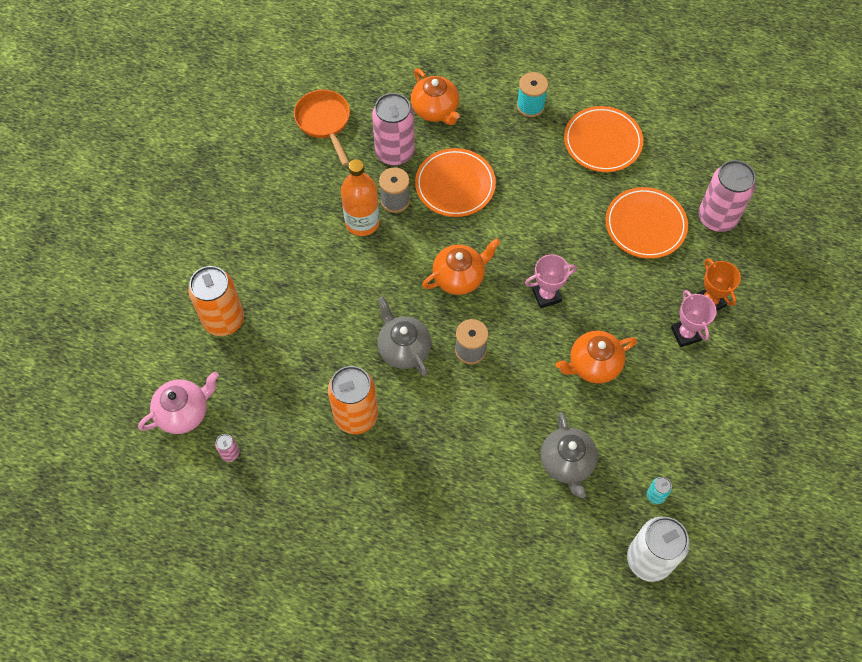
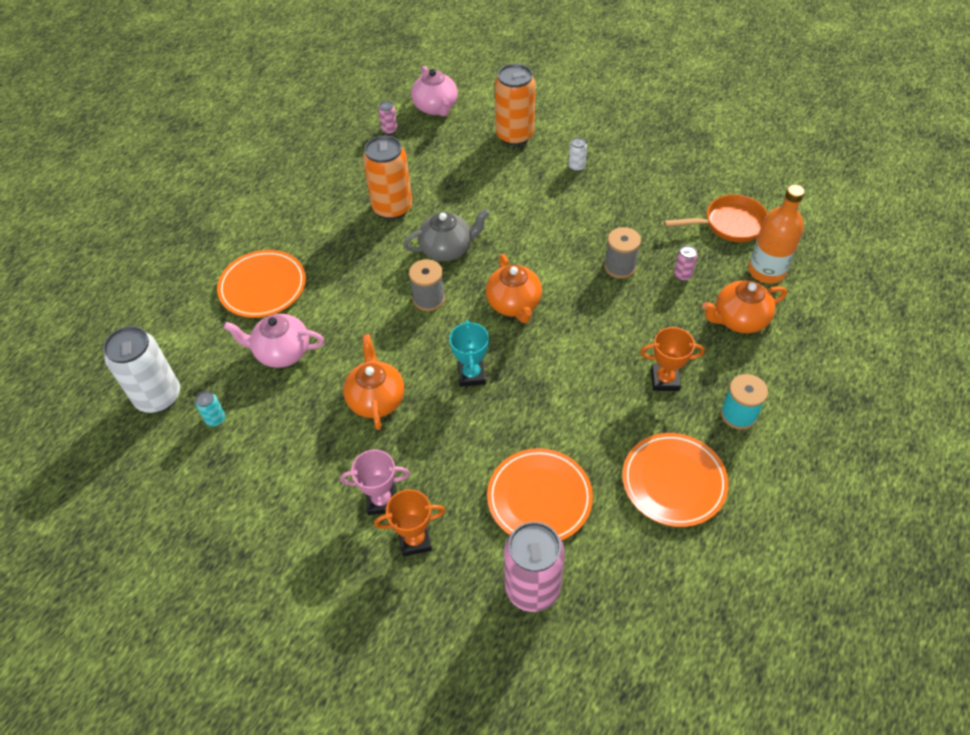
camera: 105 degrees right, 10 degrees down
orange bottle [341,159,380,236] -> orange bottle moved to [748,185,805,284]
pink can [372,93,415,166] -> pink can [674,245,697,281], size x0.42
orange plate [415,148,496,217] -> orange plate moved to [217,250,306,318]
pink trophy [525,254,577,308] -> turquoise trophy [449,320,489,387]
grey teapot [541,412,598,498] -> pink teapot [223,314,324,368]
none -> white can [568,137,587,172]
none -> orange trophy [640,327,705,391]

